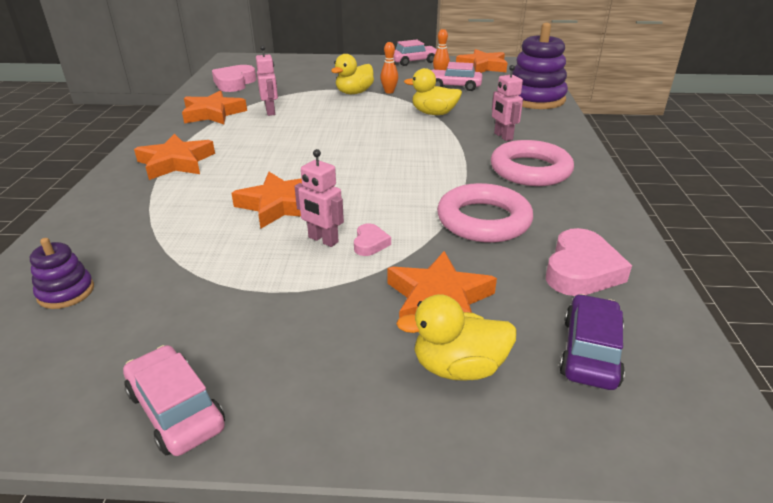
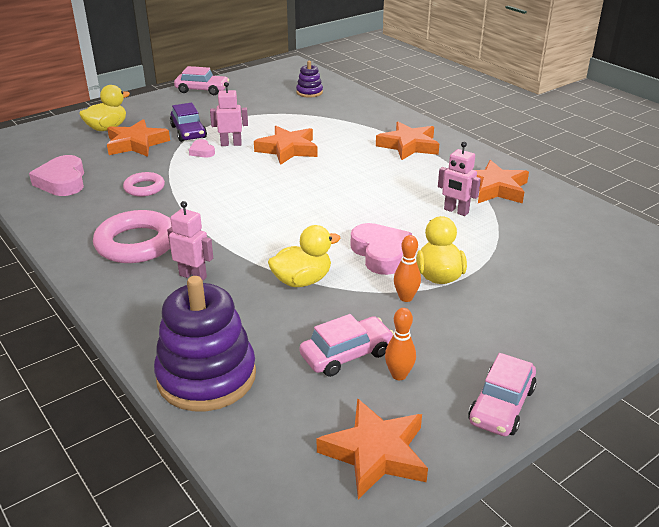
camera: 140 degrees right, 0 degrees up
pink heart [212,65,256,92] -> pink heart moved to [350,223,412,275]
pink ring [437,183,533,243] -> pink ring [123,172,165,197], size x0.56
purple car [559,294,625,390] -> purple car moved to [170,103,207,142]

